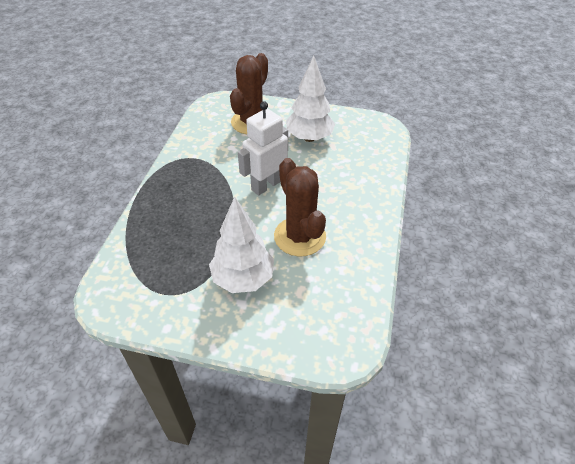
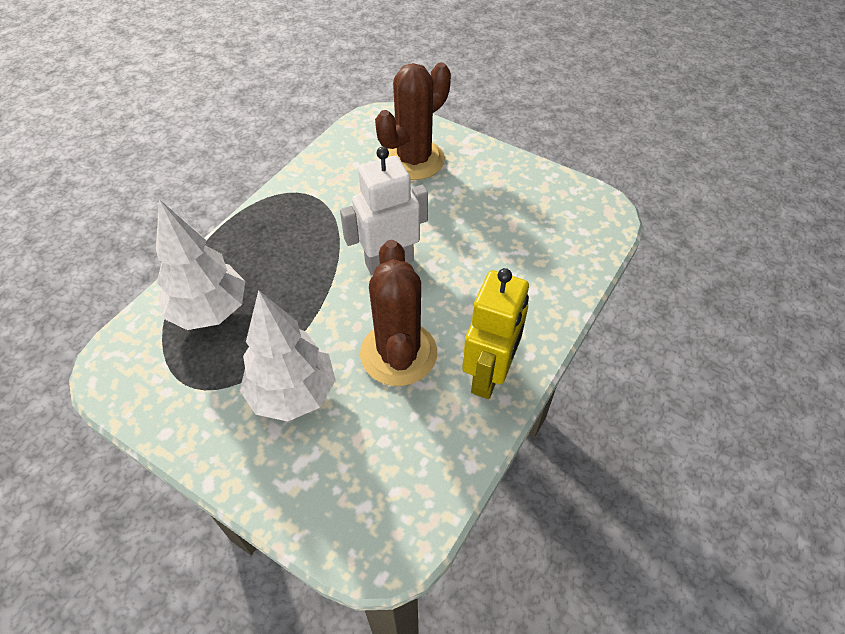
camera: 20 degrees right, 5 degrees up
white tree [286,56,335,142] -> white tree moved to [156,199,245,330]
none -> yellow robot [462,268,529,399]

